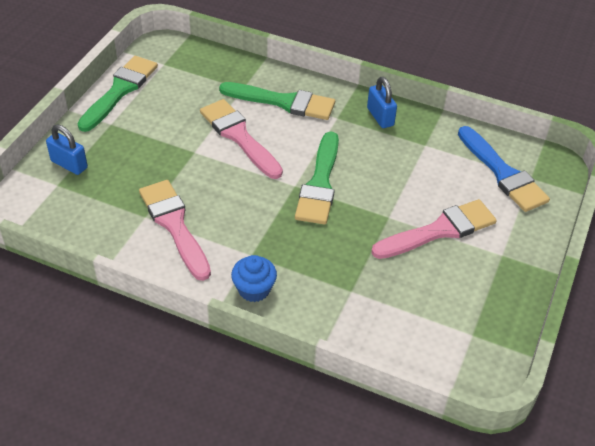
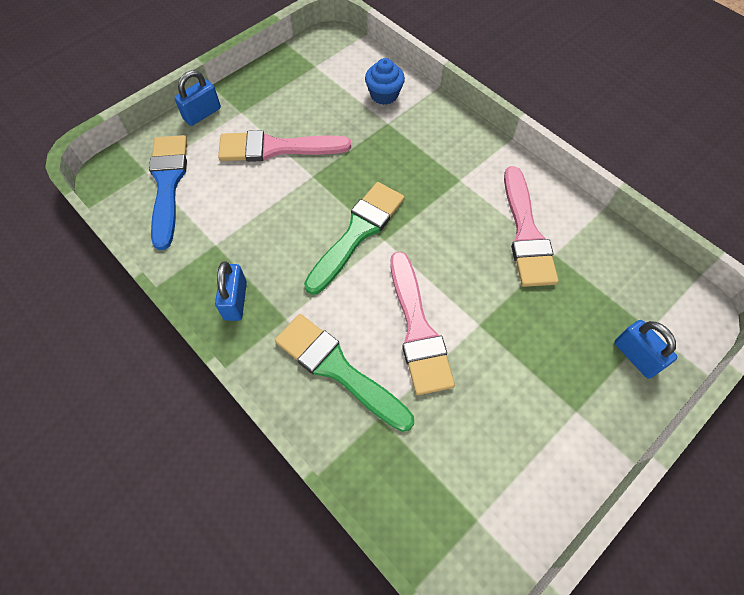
camera: 155 degrees left, 15 degrees up
green brush [77,56,158,132] -> none
blue cupcake [231,255,277,302] -> blue cupcake moved to [365,58,405,105]
none -> blue padlock [174,70,221,126]

